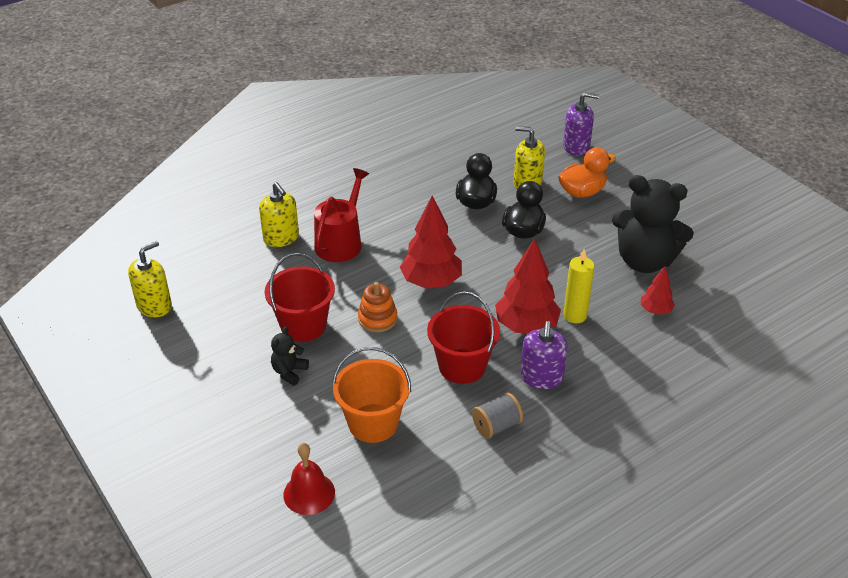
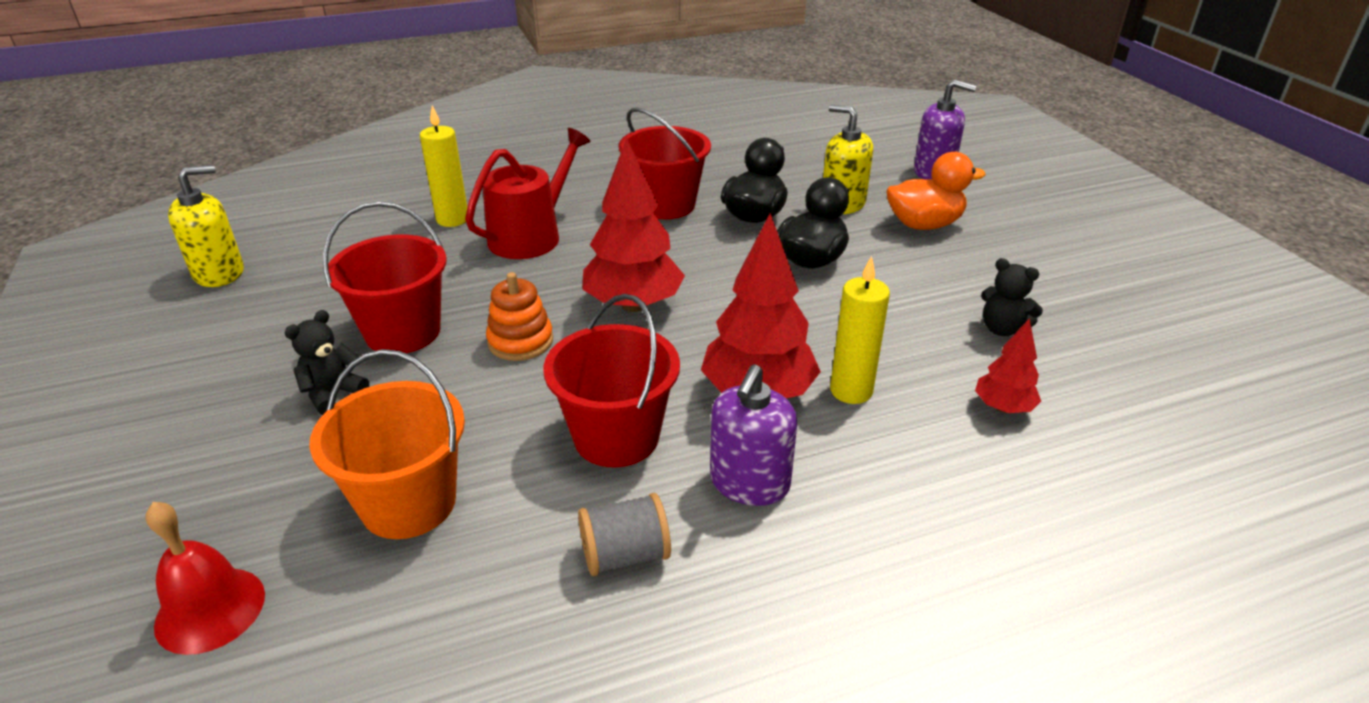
camera: 15 degrees right, 5 degrees down
yellow soap dispenser [259,182,299,247] -> yellow candle [420,105,467,227]
black teddy bear [612,175,694,273] -> black teddy bear [981,258,1043,336], size x0.44
none -> red bucket [619,108,711,219]

